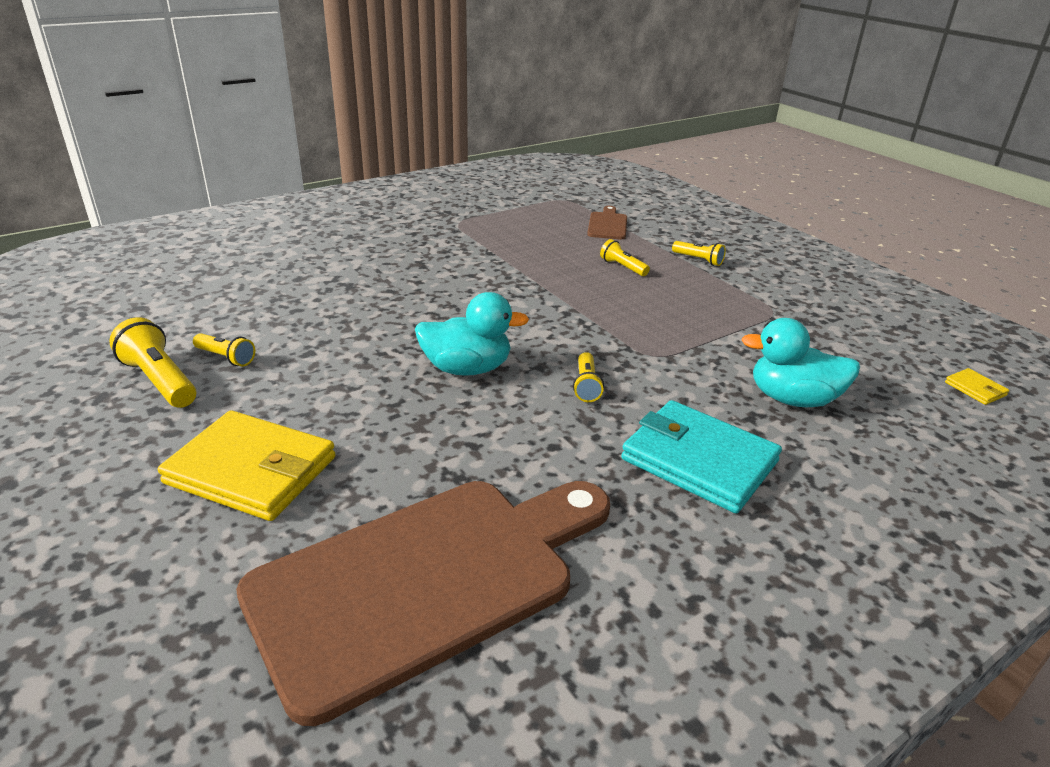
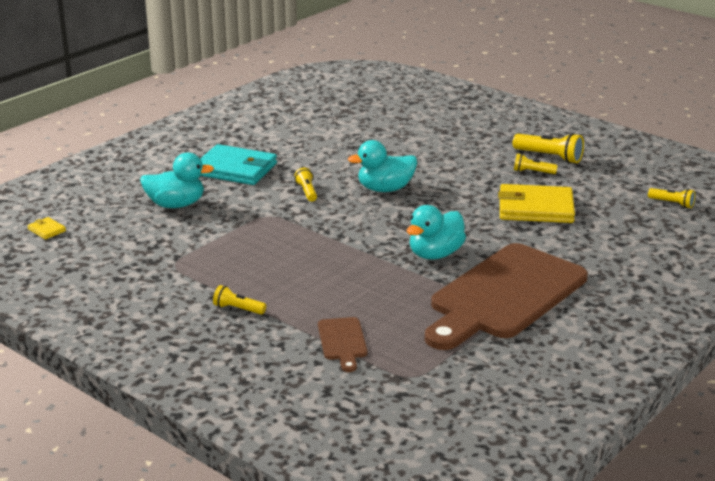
camera: 165 degrees right, 5 degrees down
yellow wallet [158,410,336,521] -> yellow wallet moved to [498,184,575,223]
brown cutting board [236,481,610,726] -> brown cutting board moved to [425,243,588,350]
yellow flashlight [600,239,650,276] -> yellow flashlight moved to [648,188,695,208]
none -> turquoise duck [407,205,466,260]

